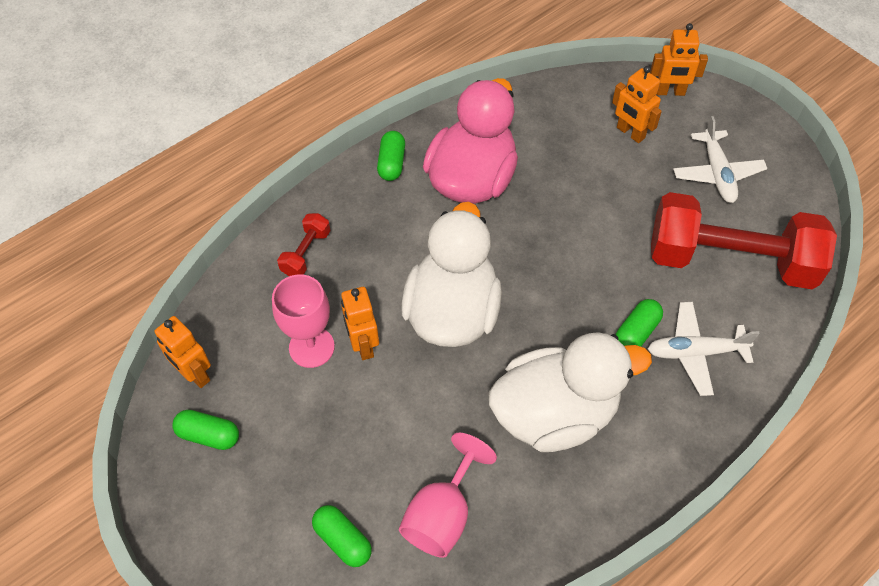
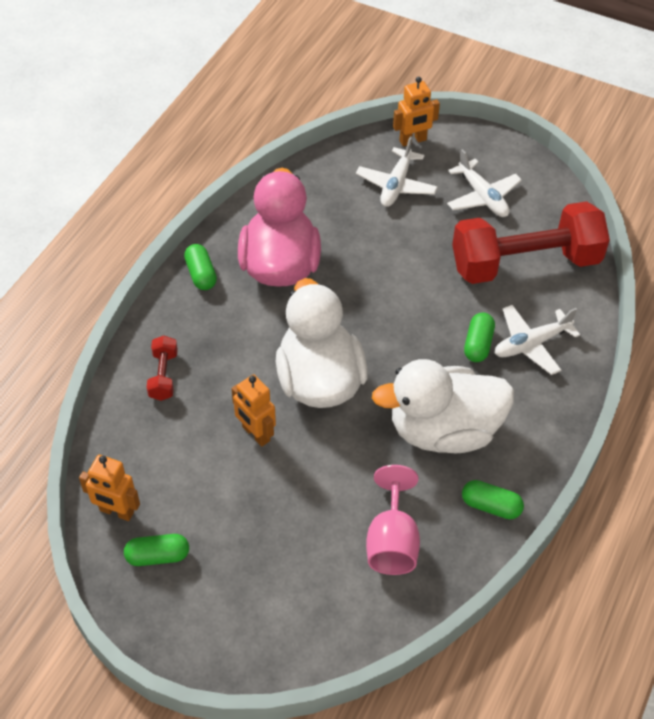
camera: 25 degrees left, 5 degrees down
pink goblet [272,274,335,368] -> none
green capsule [312,505,372,567] -> green capsule moved to [462,480,524,519]
white duck [488,332,652,452] -> white duck turned 150 degrees counterclockwise [372,359,514,454]
orange robot [612,66,662,143] -> white plane [356,136,438,207]

